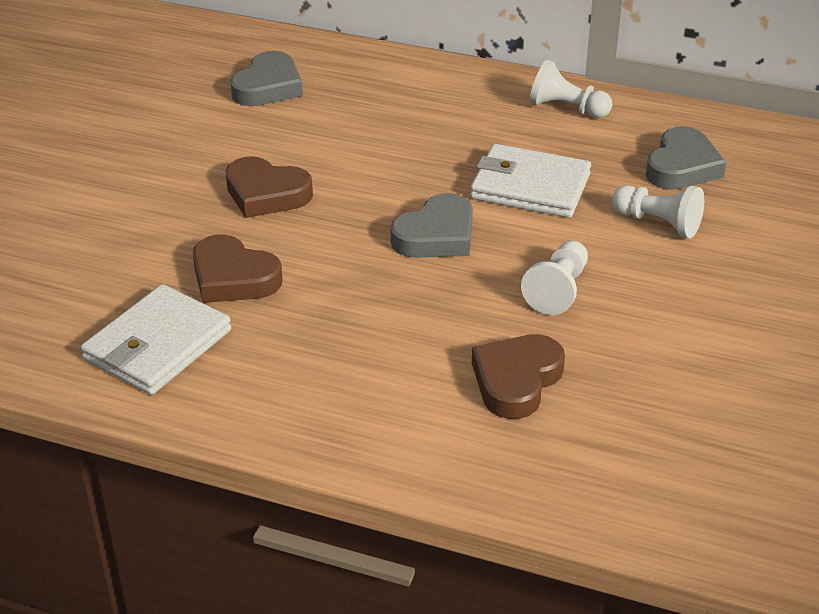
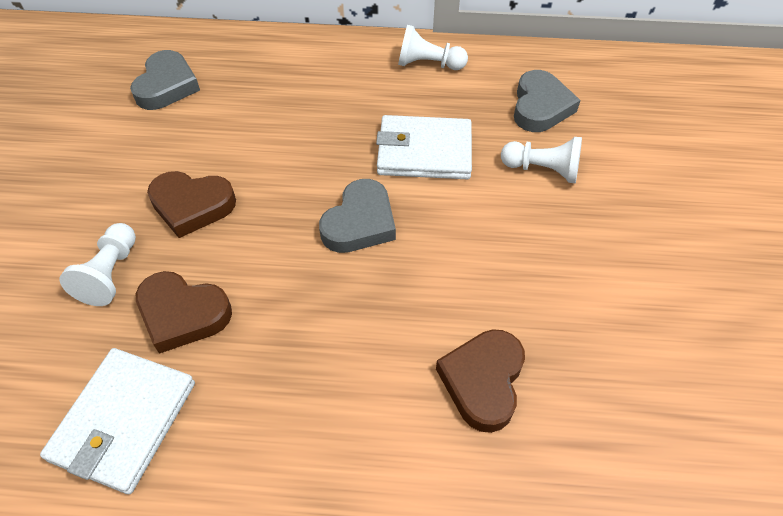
camera: 15 degrees left, 15 degrees up
white pawn [521,241,588,315] -> white pawn moved to [59,223,136,306]

